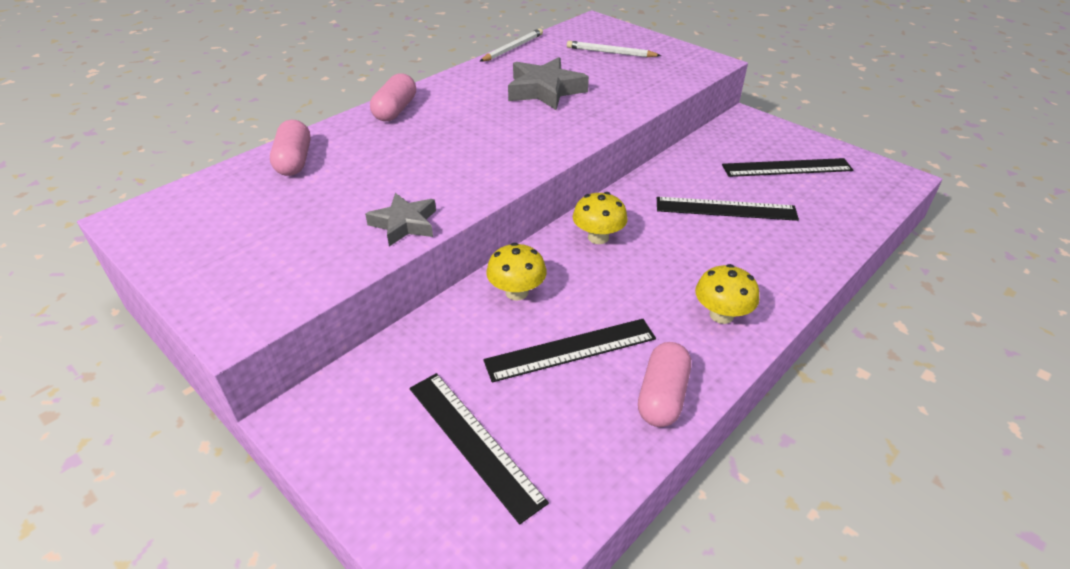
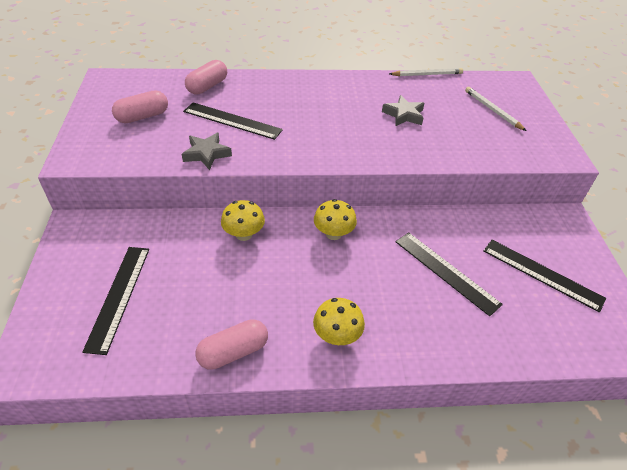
camera: 40 degrees right, 5 degrees up
pink capsule [370,73,416,121] -> pink capsule moved to [112,90,168,123]
black ruler [483,319,656,383] -> black ruler moved to [183,102,283,140]
grey star [508,57,589,110] -> grey star [382,95,425,126], size x0.65

